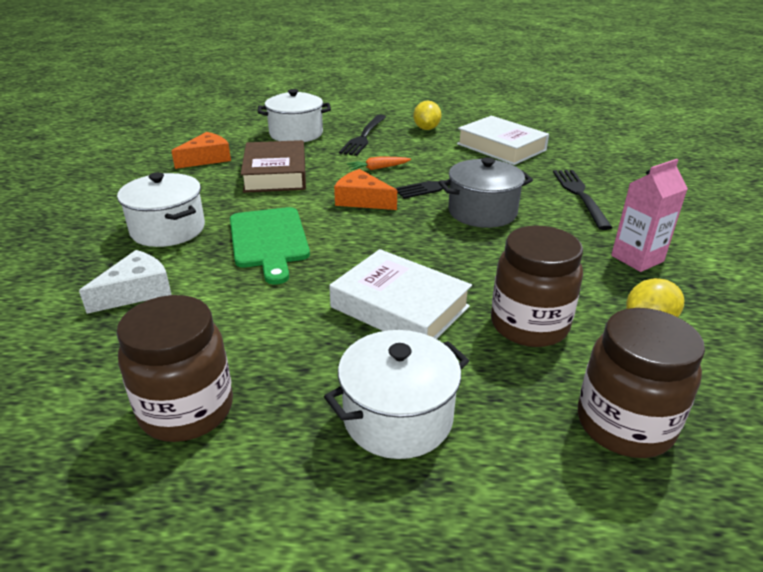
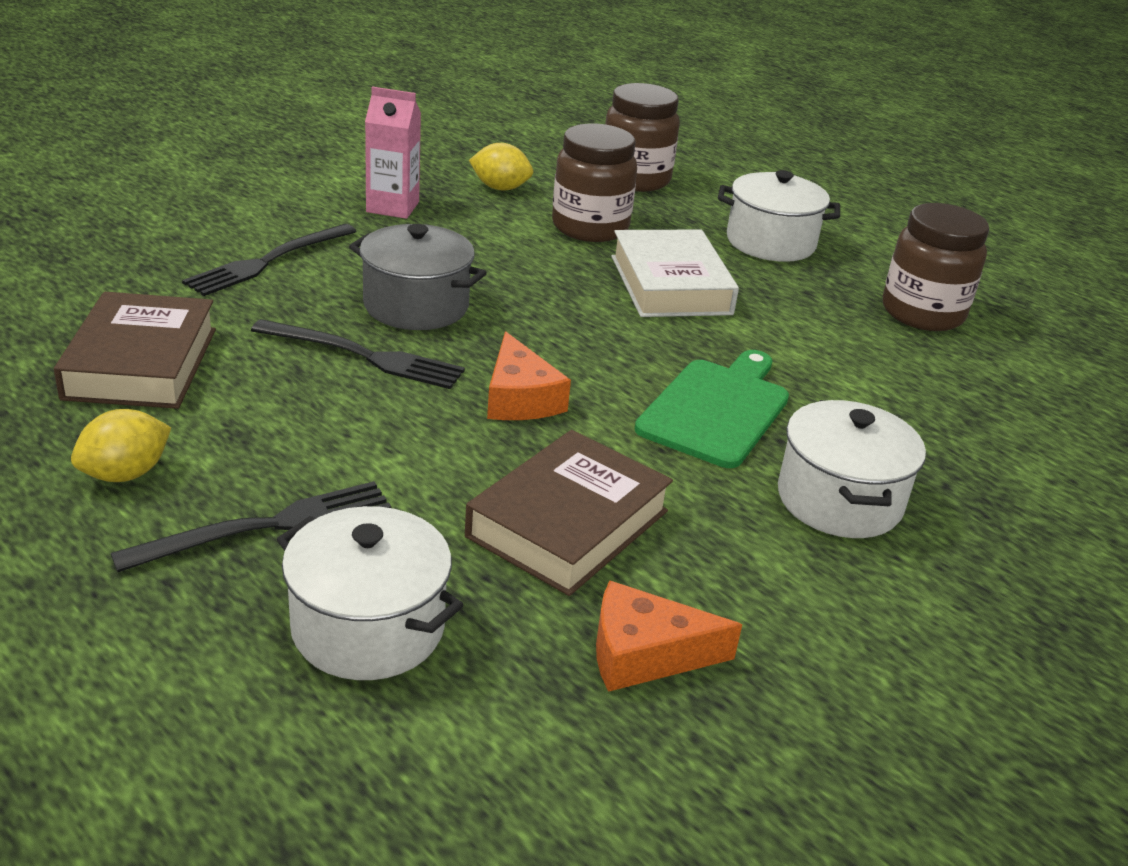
camera: 140 degrees left, 0 degrees up
white cheese [79,250,172,314] -> none
orange carrot [347,157,411,170] -> none
white book [457,116,549,165] -> brown book [54,292,216,409]

